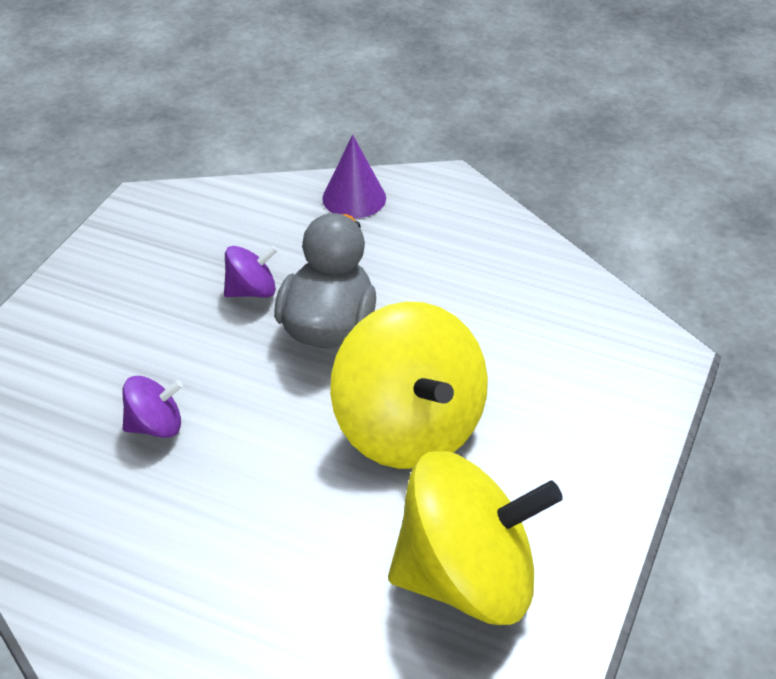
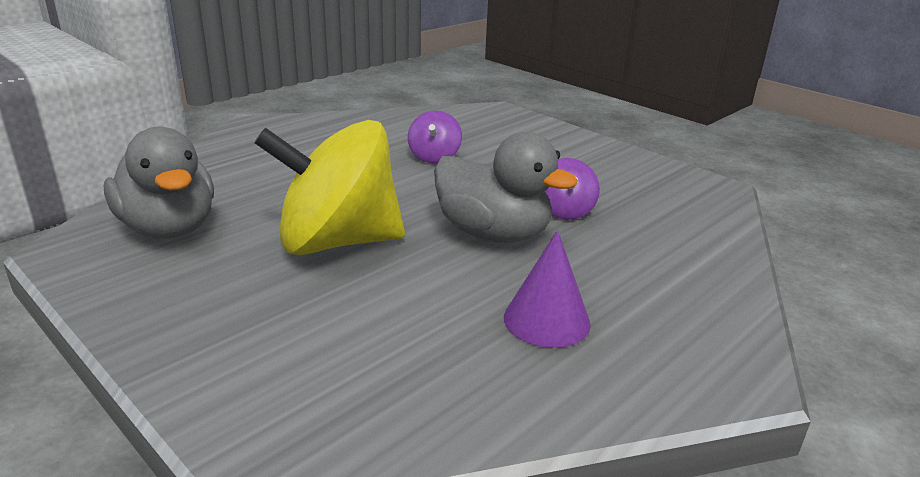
camera: 110 degrees right, 15 degrees down
purple cone [322,135,386,218] -> purple cone moved to [504,230,591,348]
yellow spinning top [388,451,563,625] -> grey duck [104,126,214,239]

